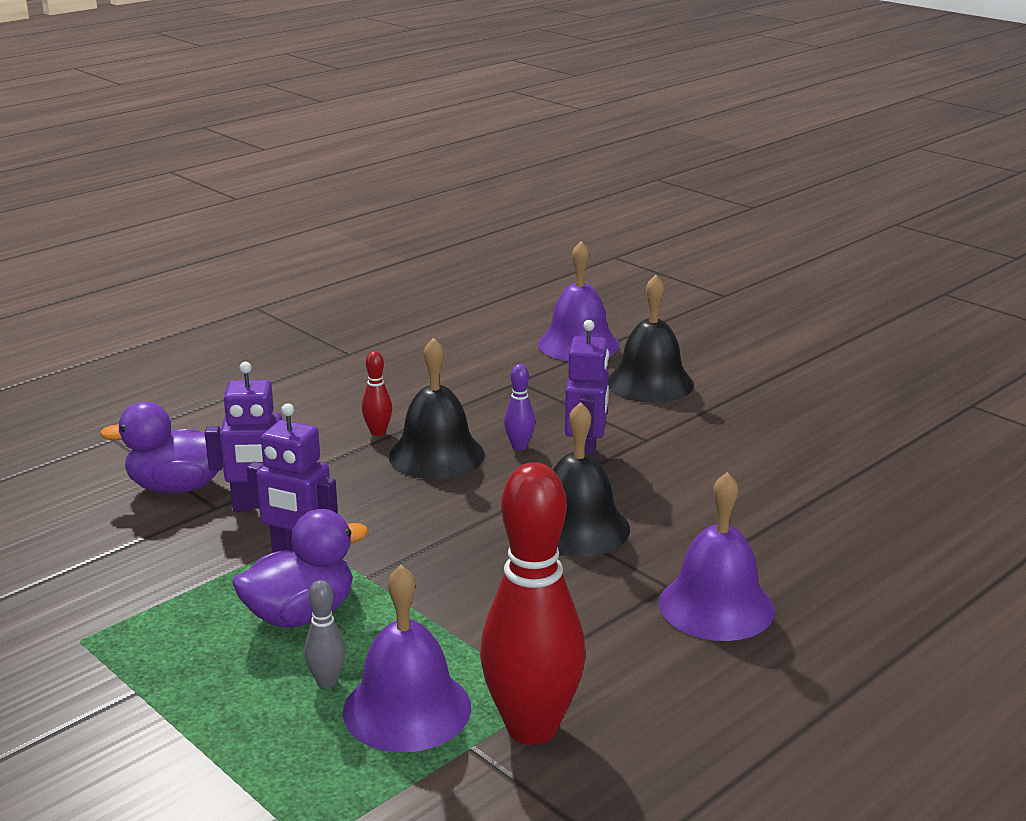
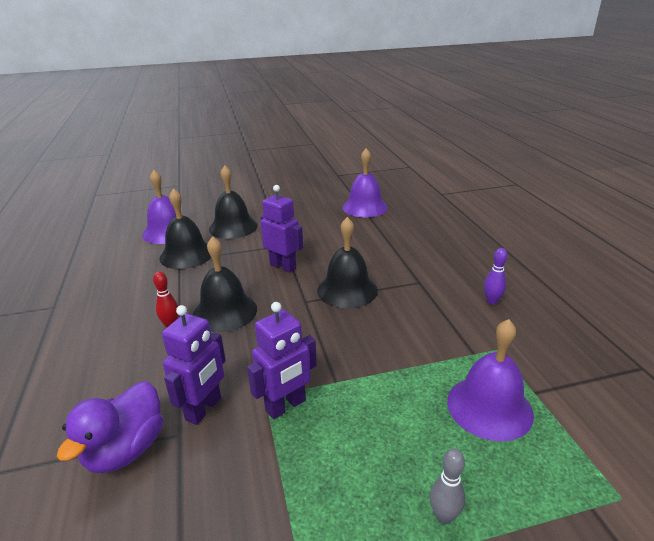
camera: 60 degrees left, 5 degrees up
purple duck [232,509,368,628] -> none
grey bowling pin [304,580,346,688] -> grey bowling pin moved to [430,449,465,524]
red bowling pin [480,462,585,745] -> none
purple bowling pin [504,364,535,450] -> purple bowling pin moved to [484,248,508,304]
purple bell [659,472,775,641] -> purple bell moved to [342,148,388,217]
none -> black bell [159,188,211,269]

